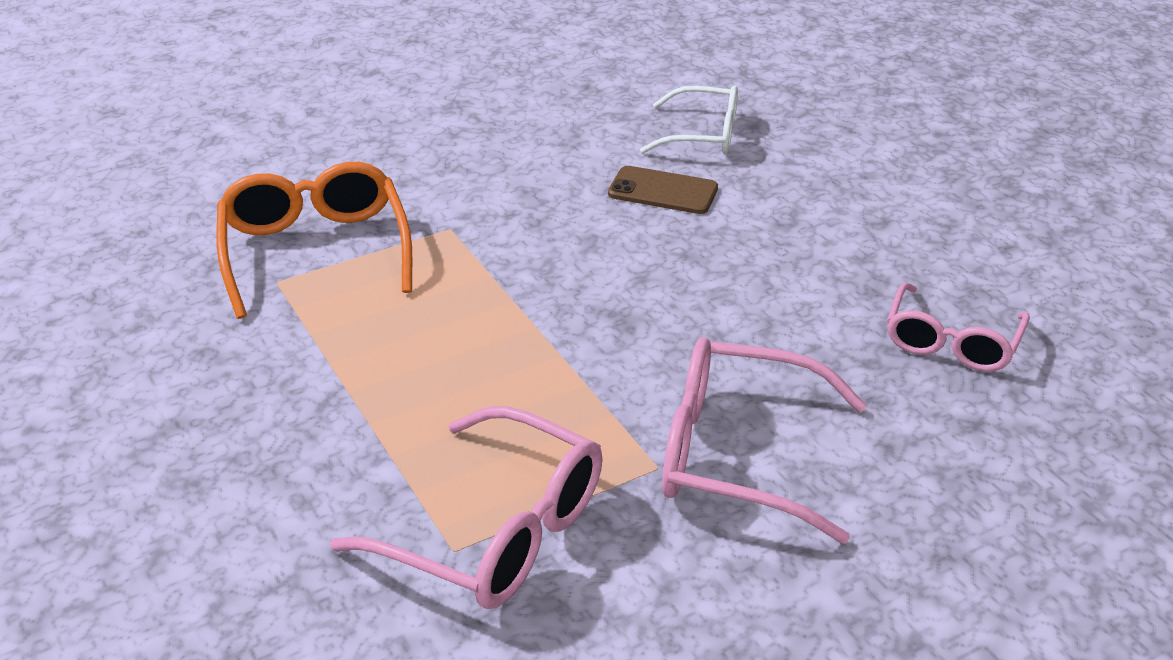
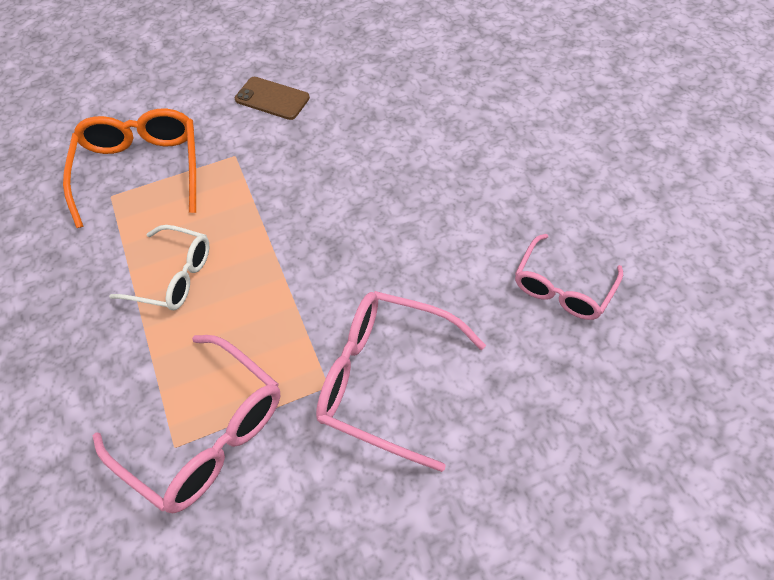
camera: 10 degrees right, 20 degrees up
brown phone [608,166,718,214] -> brown phone moved to [235,77,310,120]
white glasses [640,86,738,154] -> white glasses moved to [109,225,209,310]

